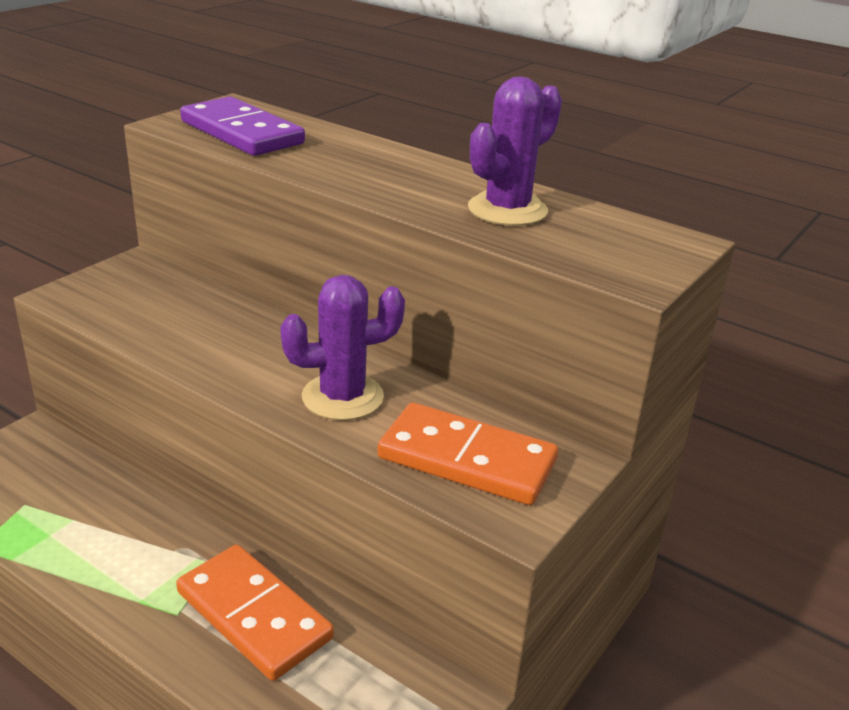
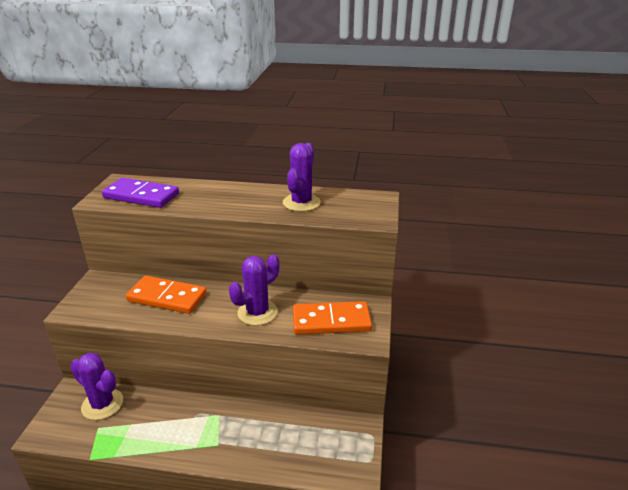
camera: 25 degrees left, 0 degrees up
orange domino [176,545,334,681] -> orange domino moved to [126,276,207,314]
none -> purple cactus [70,353,123,420]

